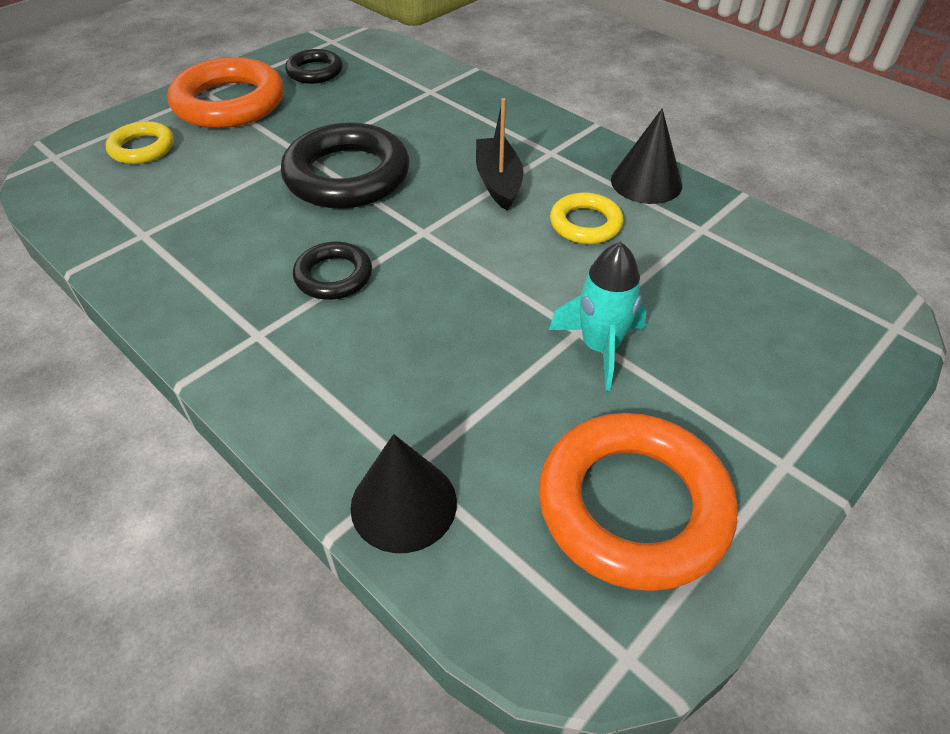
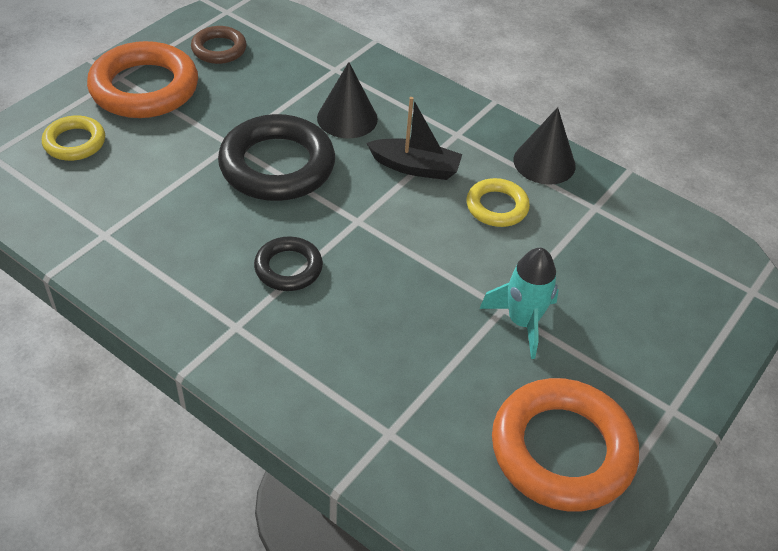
camera: 10 degrees left, 0 degrees up
black ring [285,49,343,84] -> brown ring [191,26,247,64]
black cone [350,434,457,553] -> black cone moved to [317,62,378,138]
black boat [476,98,523,211] -> black boat turned 120 degrees clockwise [366,97,462,180]

